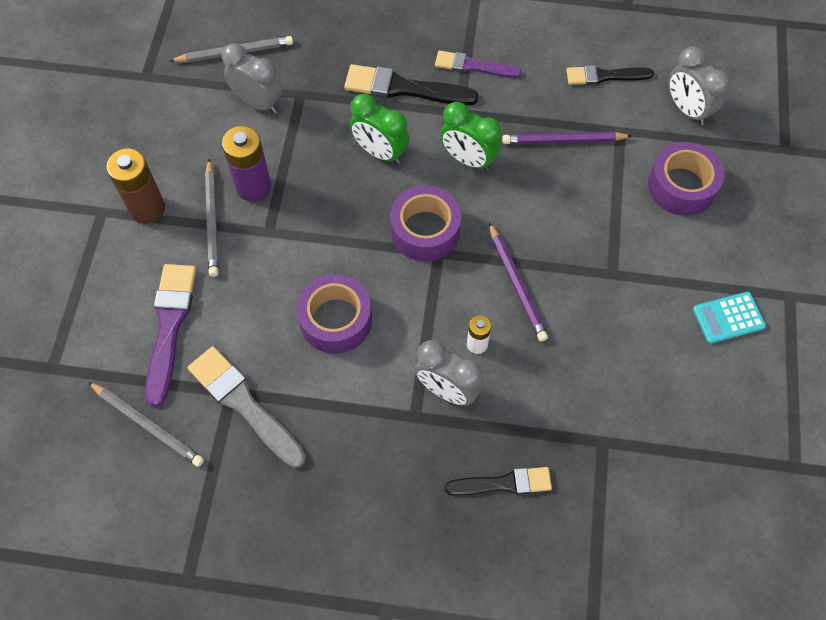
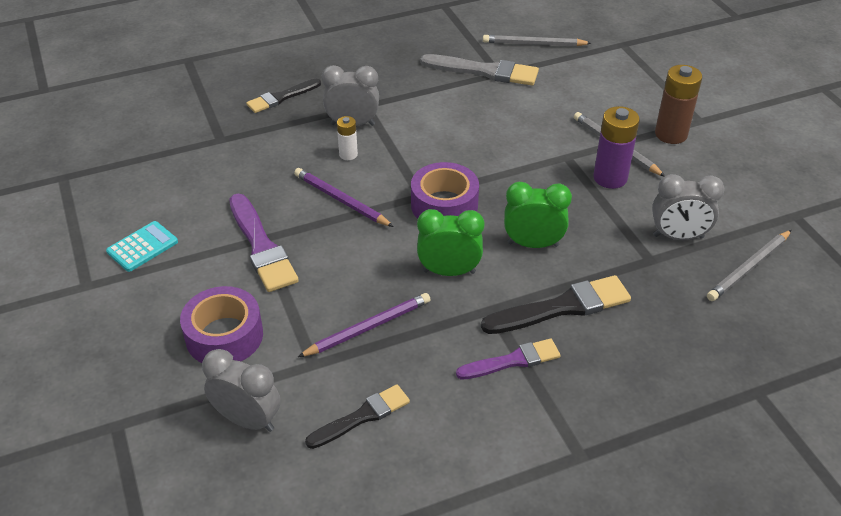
camera: 150 degrees right, 20 degrees down
purple brush [145,264,196,406] -> purple brush moved to [229,194,299,292]
purple tape [297,274,372,354] -> none

